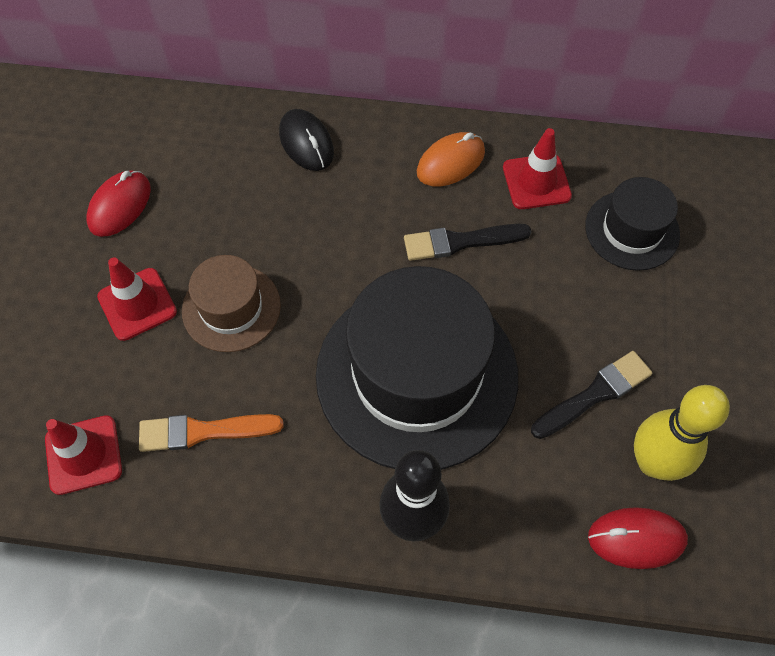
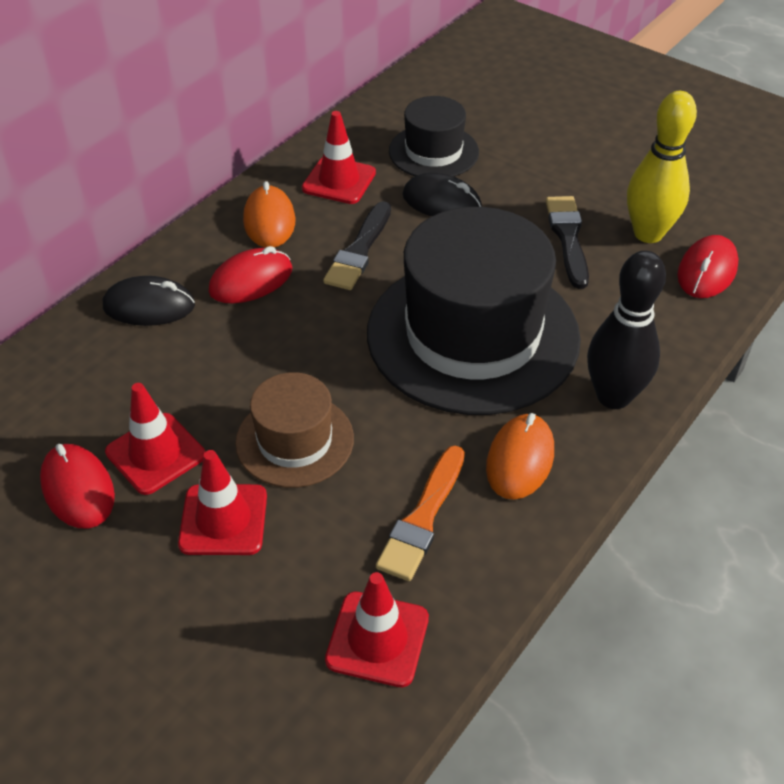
camera: 60 degrees left, 15 degrees down
none -> red traffic cone [105,383,205,495]
none -> red mouse [208,246,292,304]
none -> black mouse [403,173,482,216]
none -> orange mouse [486,413,554,500]

